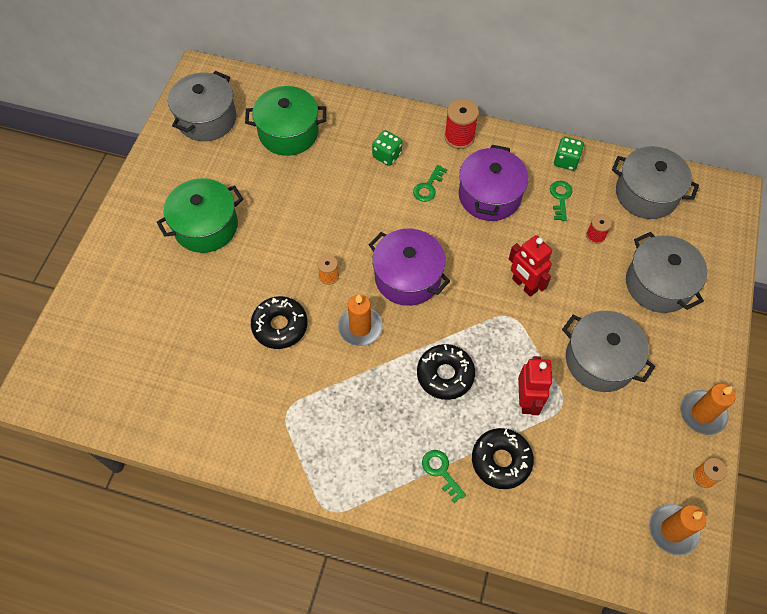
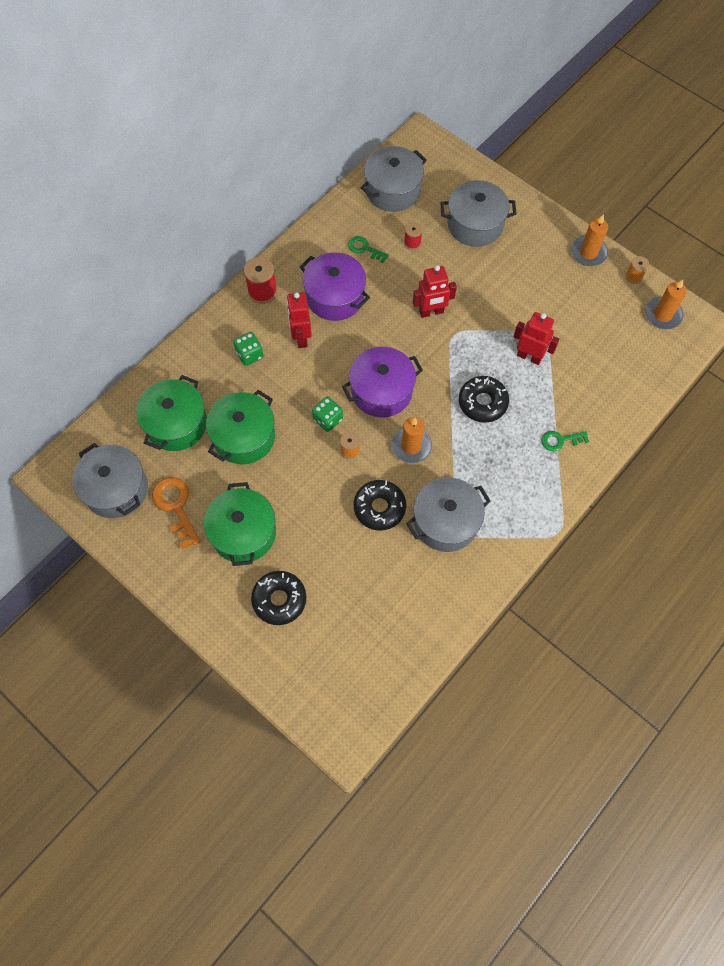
camera: 65 degrees left, 5 degrees up
green key [413,165,447,202] -> red robot [287,292,312,348]
black donut [472,428,534,489] -> black donut moved to [251,571,306,625]
green dice [554,137,584,171] -> green dice moved to [312,397,343,432]
grey pot [562,311,655,392] -> grey pot moved to [406,477,491,552]
none -> orange key [152,477,200,549]
none -> green pot [206,390,275,464]

